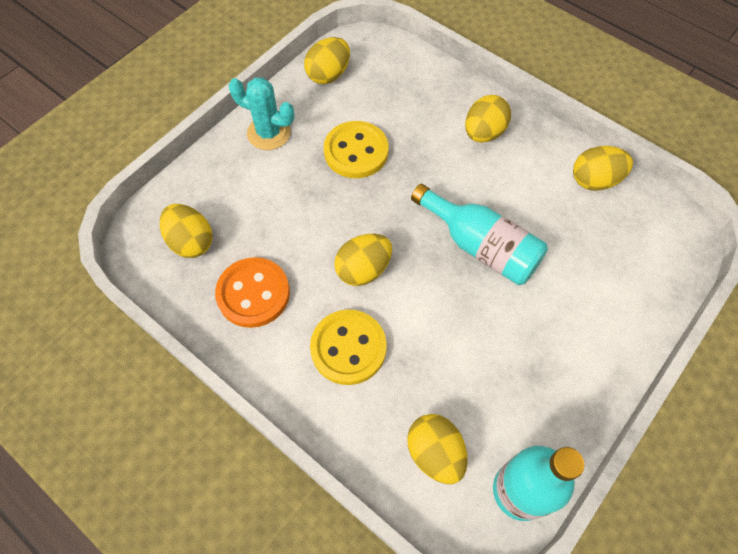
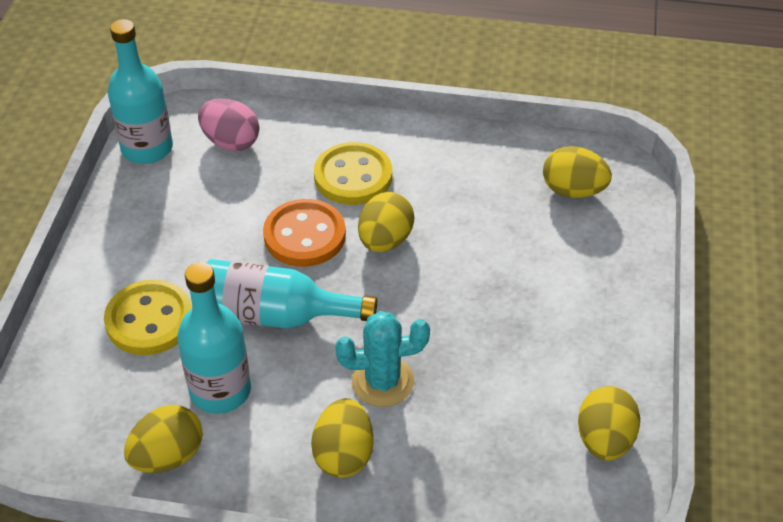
camera: 150 degrees right, 15 degrees down
orange button [215,257,290,328] -> orange button moved to [263,199,346,267]
turquoise cactus [229,77,294,150] -> turquoise cactus moved to [335,311,430,407]
yellow button [324,121,388,178] -> yellow button moved to [104,280,192,355]
yellow egg [407,414,468,484] -> pink egg [198,98,259,151]
none -> turquoise bottle [177,262,251,414]

